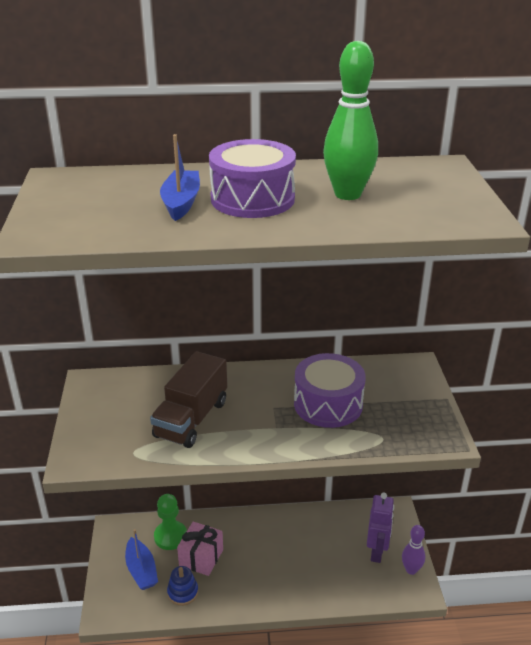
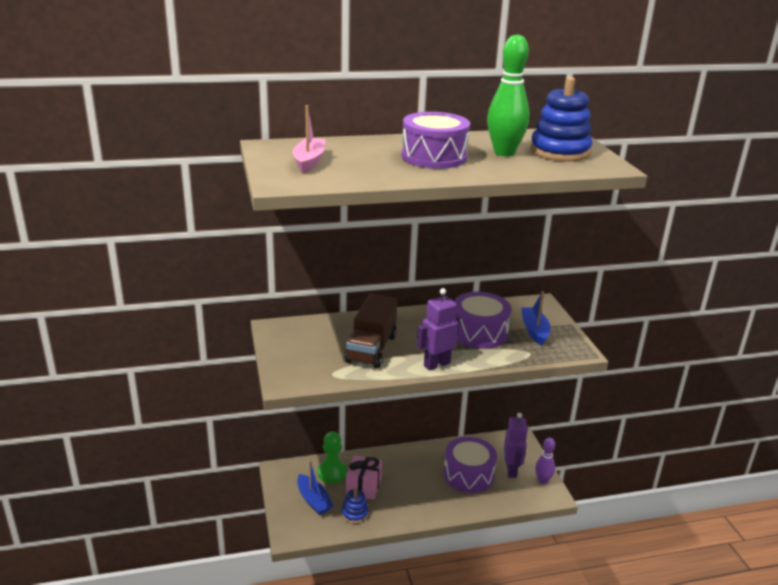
camera: 10 degrees left, 5 degrees down
blue boat [160,134,200,221] -> blue boat moved to [521,291,550,346]
none -> pink boat [293,105,325,173]
none -> purple robot [417,288,460,371]
none -> purple drum [444,437,497,493]
none -> blue stacking toy [530,77,593,161]

